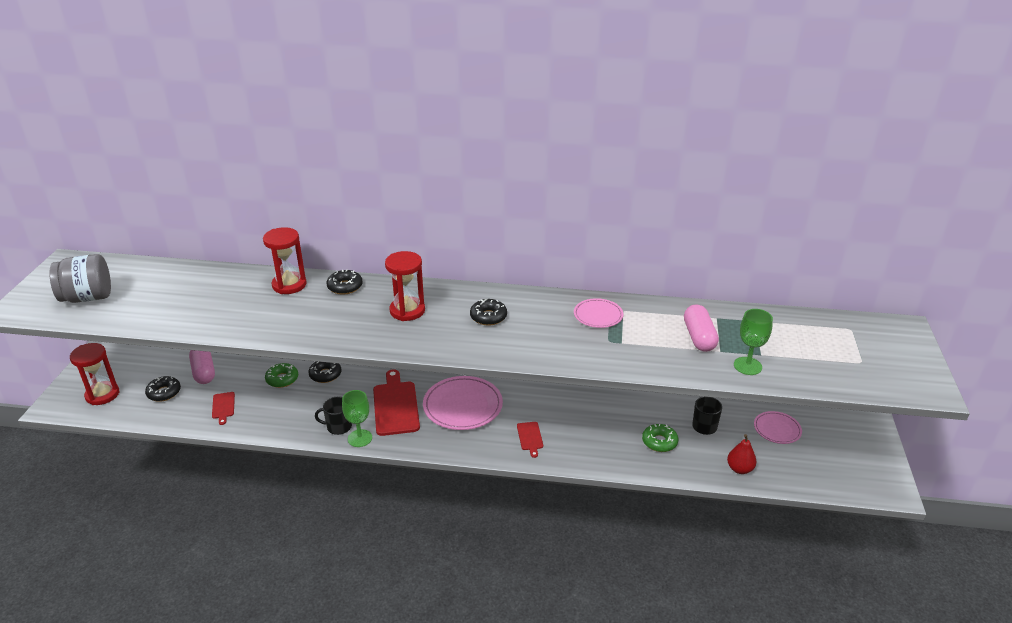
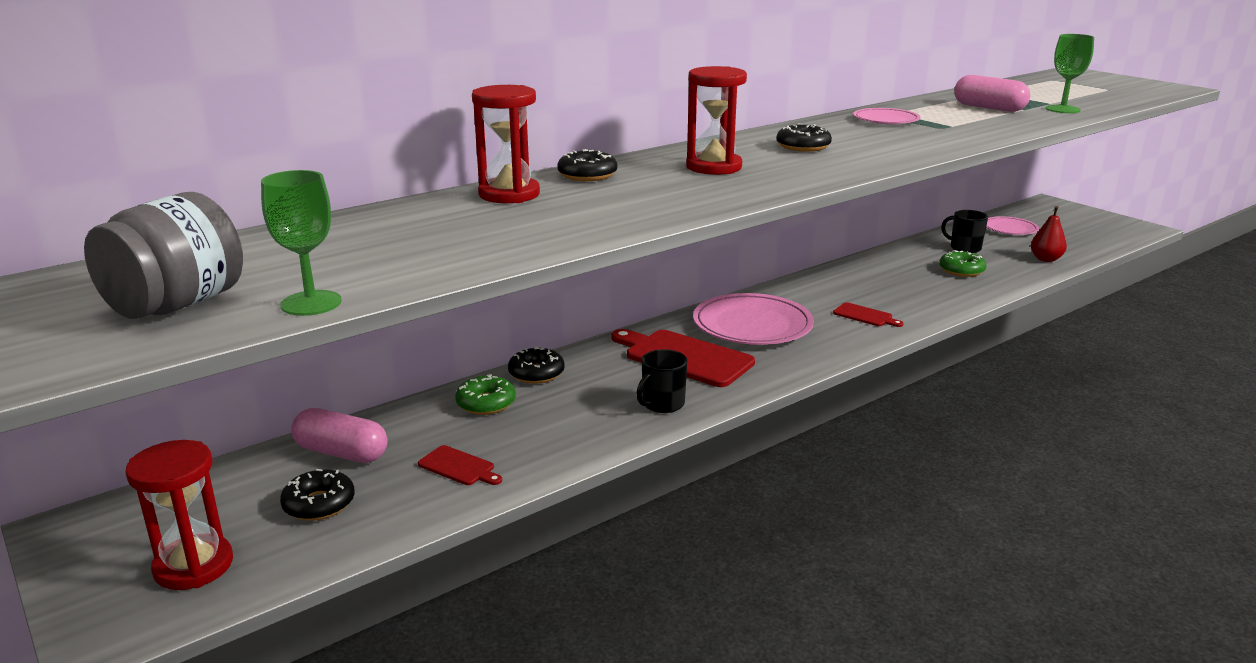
camera: 45 degrees left, 10 degrees down
green goblet [342,390,372,447] -> green goblet moved to [261,170,342,316]

